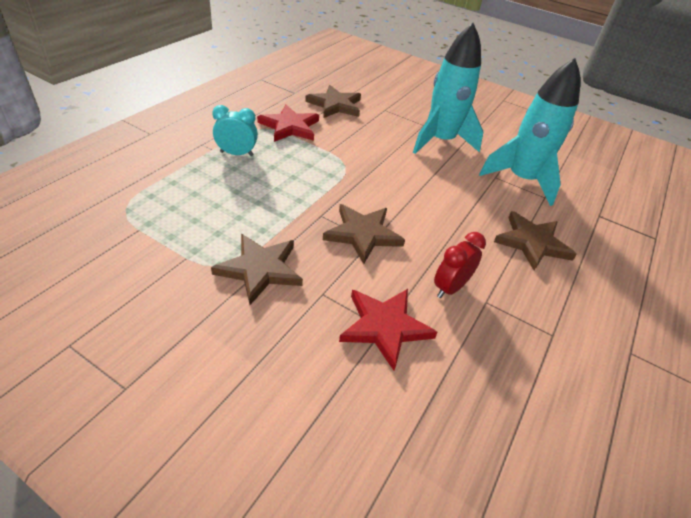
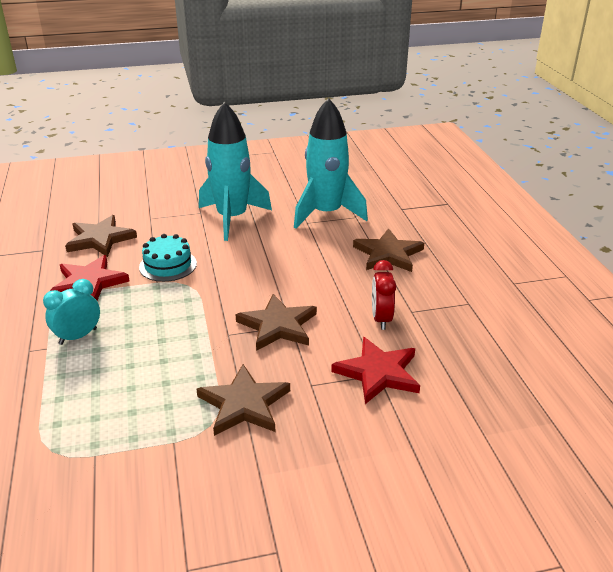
camera: 40 degrees left, 10 degrees down
none -> turquoise cake [139,234,197,282]

